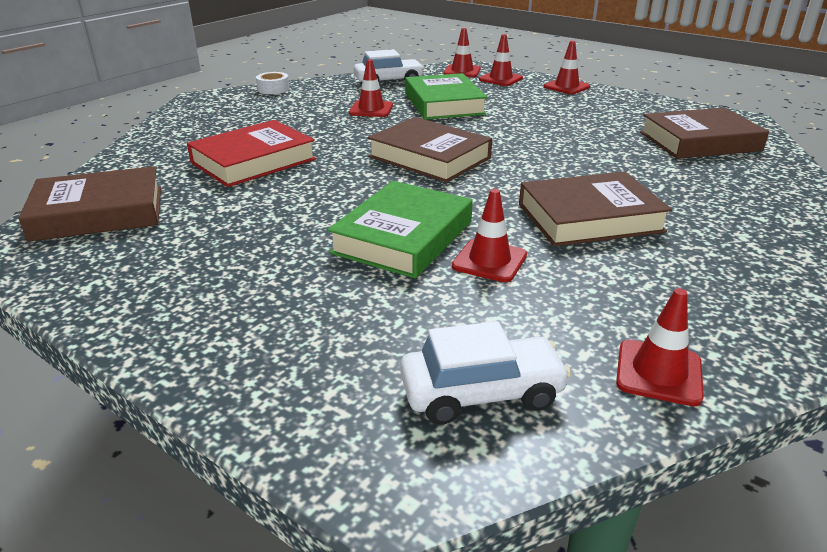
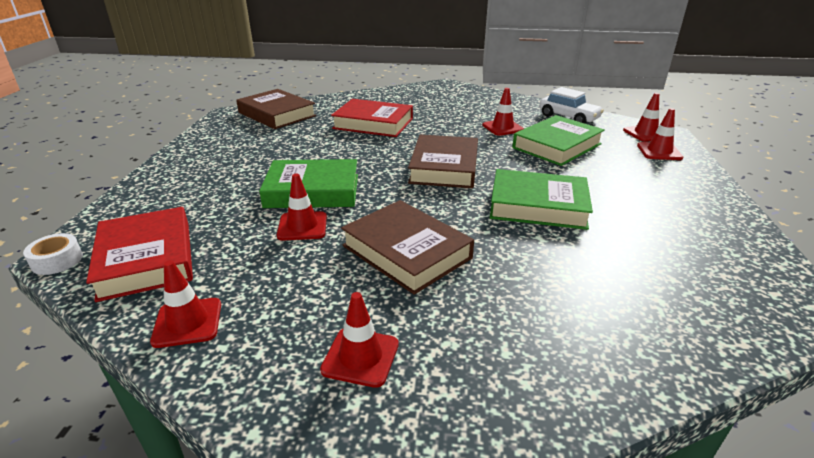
camera: 60 degrees right, 0 degrees up
white tape [256,72,290,94] -> white tape moved to [23,233,83,275]
white car [400,321,571,424] -> red book [86,207,193,302]
red traffic cone [544,41,590,94] -> red traffic cone moved to [320,292,399,388]
brown book [640,108,769,159] -> none
none -> green book [490,169,593,230]

